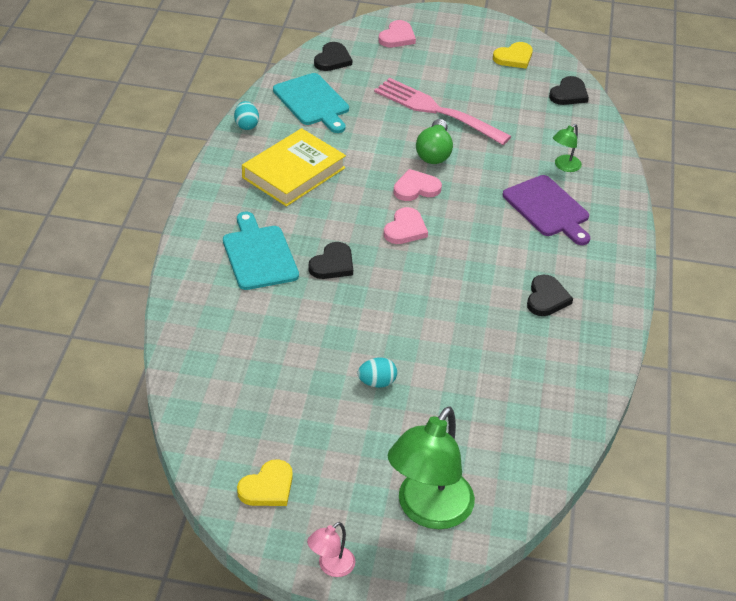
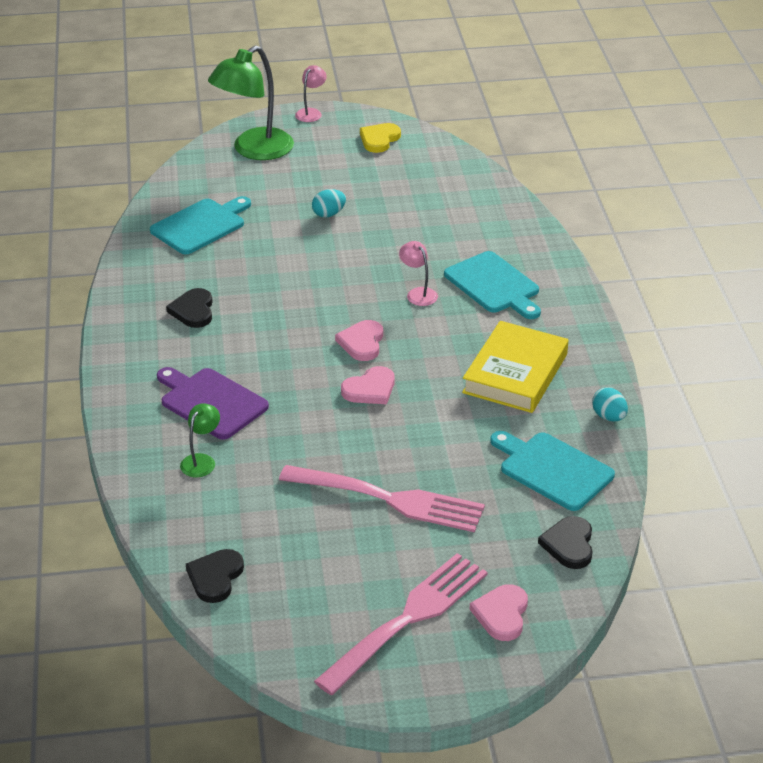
camera: 165 degrees right, 5 degrees down
black heart [308,242,353,279] -> pink lamp [399,241,438,306]
green lamp [388,406,475,529] -> green lamp turned 150 degrees counterclockwise [208,46,294,160]
green light bulb [416,119,453,164] -> none
yellow heart [493,42,533,69] -> none
none -> turquoise cutting board [150,196,251,254]
none -> pink fork [314,553,488,695]

